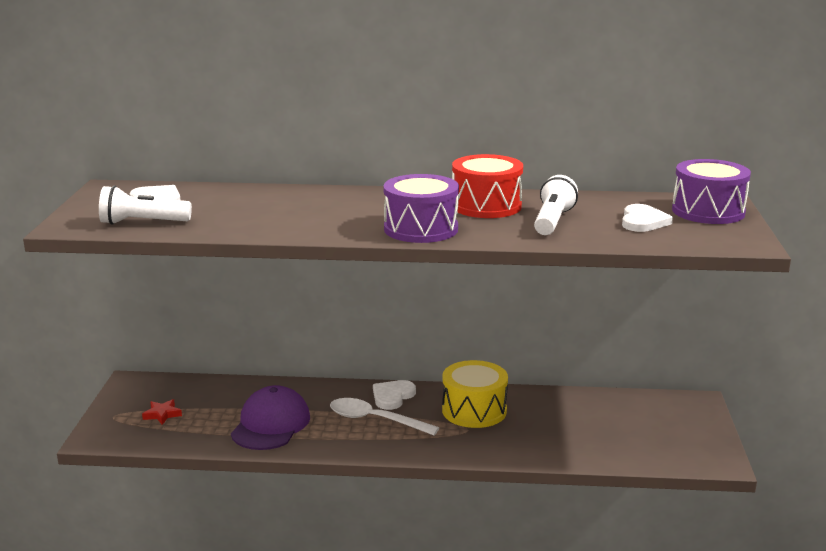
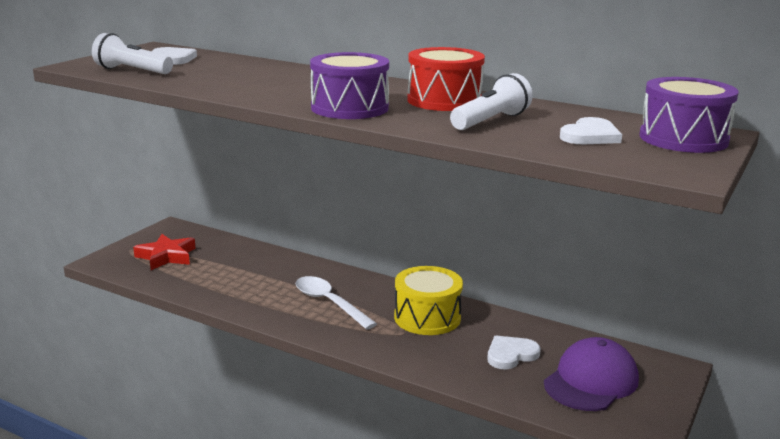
camera: 25 degrees right, 0 degrees up
red star [142,399,182,425] -> red star [133,234,196,270], size x1.76
purple cap [231,385,310,450] -> purple cap moved to [544,337,639,411]
white heart [373,380,416,410] -> white heart moved to [487,336,541,369]

